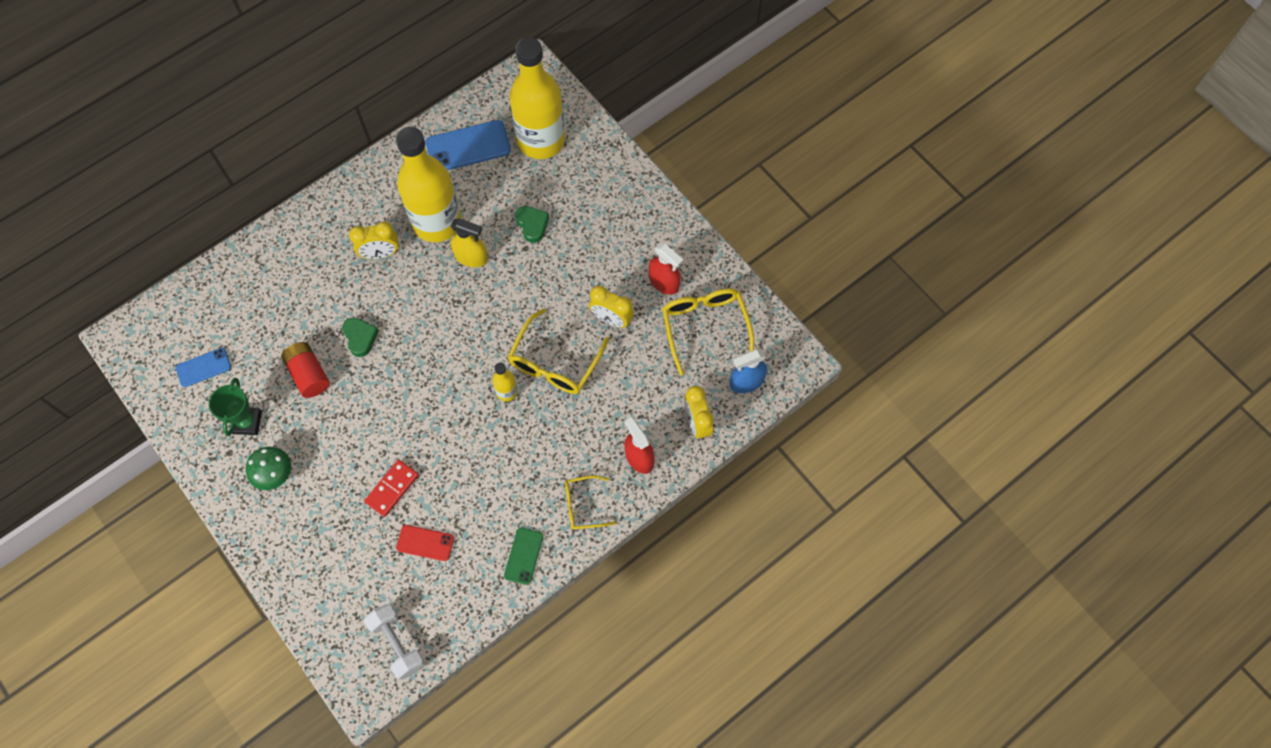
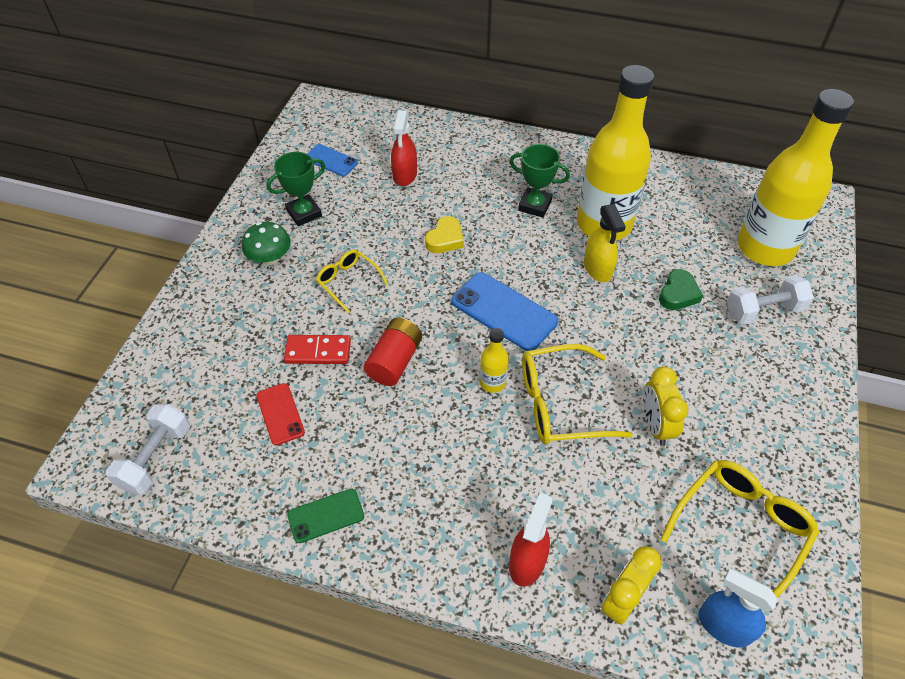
camera: 55 degrees right, 15 degrees down
red battery [281,342,330,398] -> red battery moved to [364,318,422,386]
green heart [342,318,379,357] -> yellow heart [425,216,464,253]
yellow clock [349,221,399,259] -> green trophy [509,144,570,218]
blue phone [425,120,511,170] -> blue phone moved to [452,272,558,351]
yellow glasses [565,475,616,530] -> yellow glasses moved to [316,250,389,313]
red spray bottle [649,243,683,295] -> red spray bottle moved to [391,110,417,186]
none -> white dumbbell [726,275,814,325]

